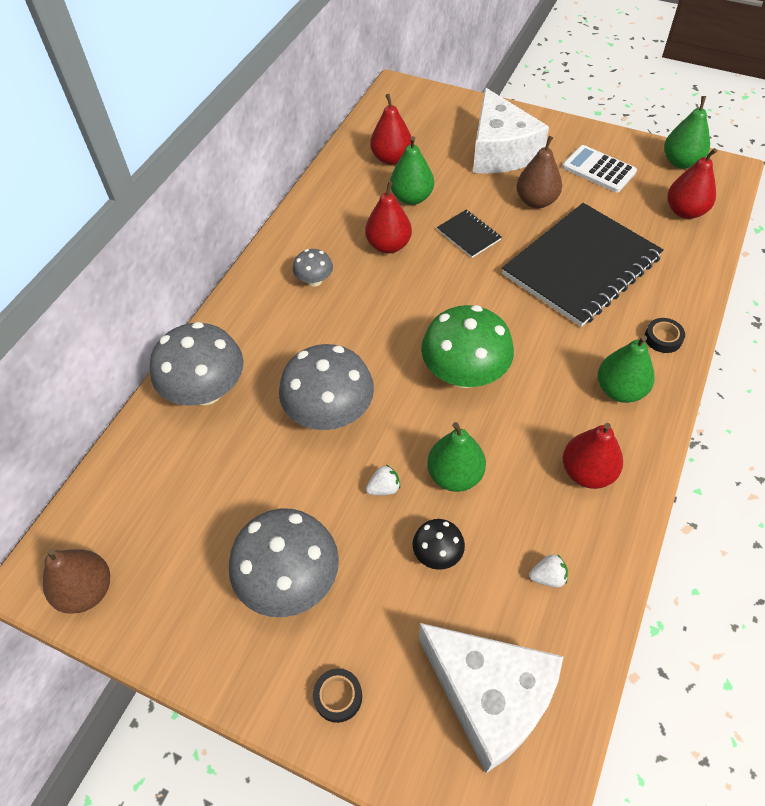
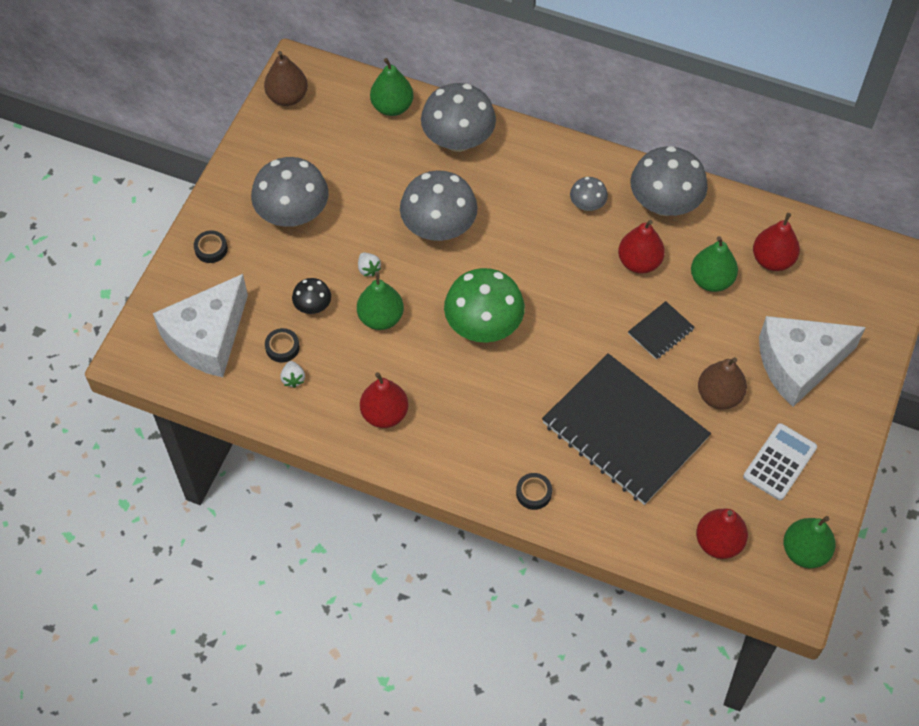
camera: 85 degrees right, 5 degrees up
green pear [598,335,655,403] -> green pear moved to [370,58,413,116]
none -> black tape [265,328,300,363]
none -> grey mushroom [630,146,708,216]

